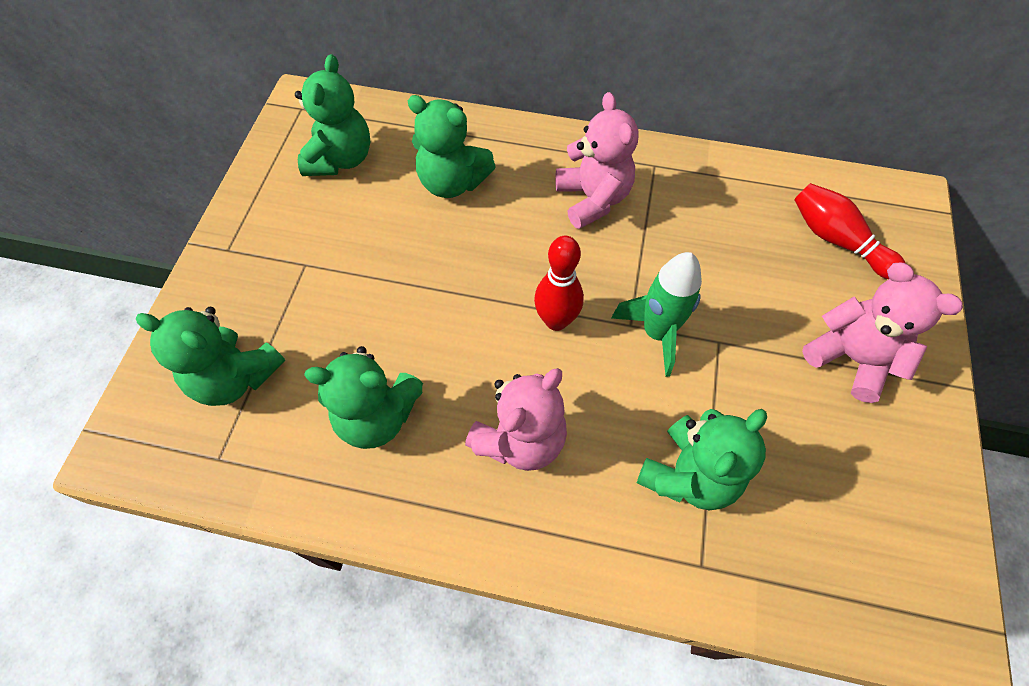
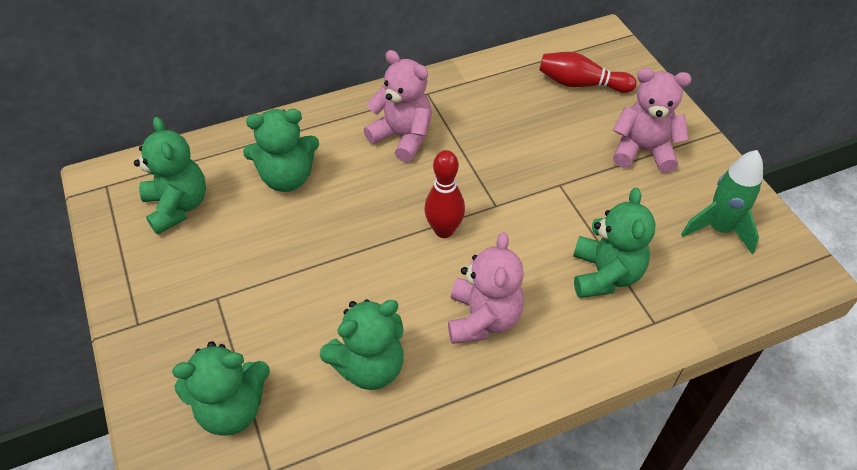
camera: 35 degrees left, 10 degrees down
green rocket [611,252,702,377] -> green rocket moved to [681,150,763,254]

